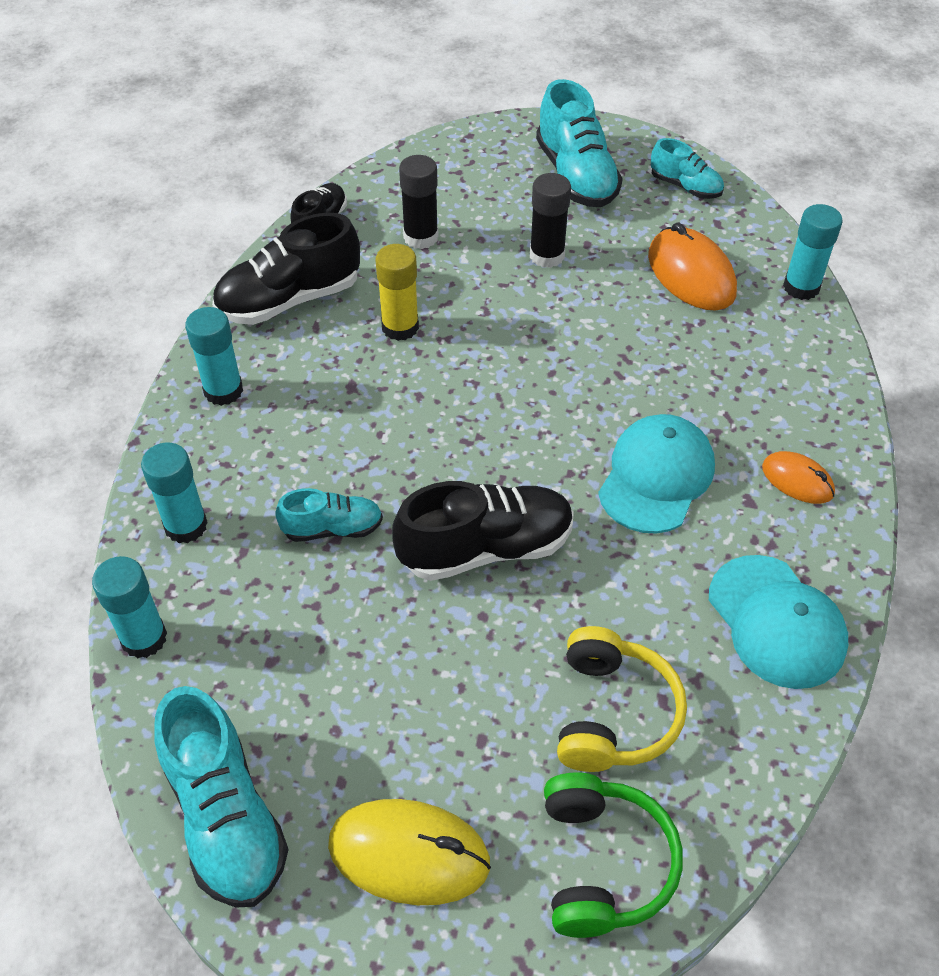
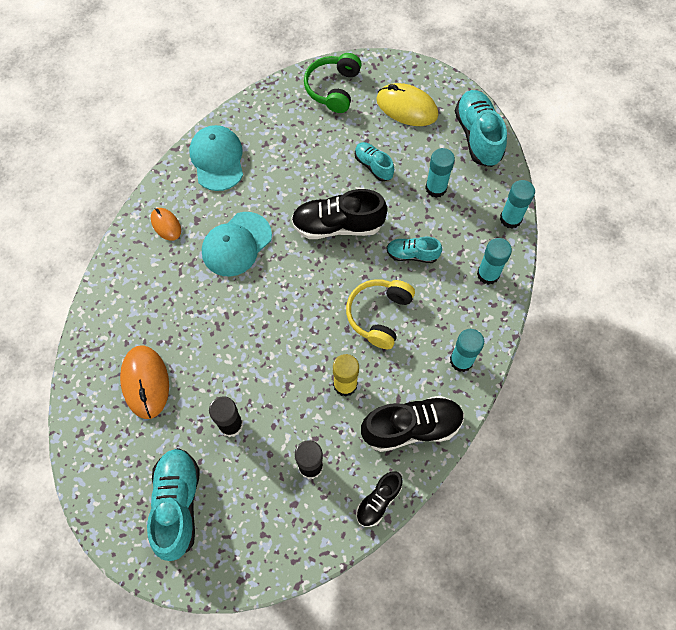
camera: 165 degrees left, 15 degrees up
yellow headphones [557,626,687,772] -> yellow headphones moved to [346,279,415,349]
turquoise shoe [651,138,724,199] -> turquoise shoe moved to [355,142,394,181]
turquoise glue stick [783,204,843,300] -> turquoise glue stick moved to [425,148,455,198]

